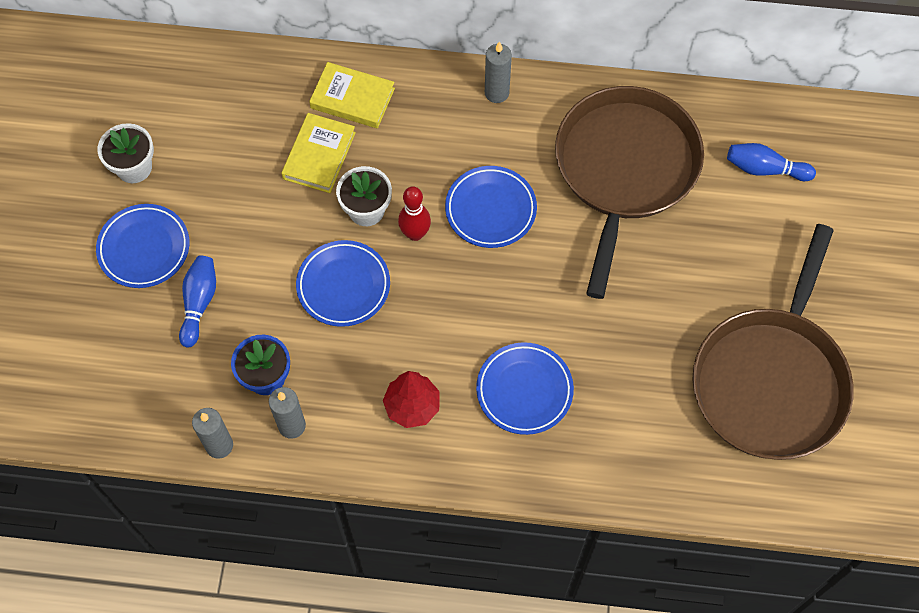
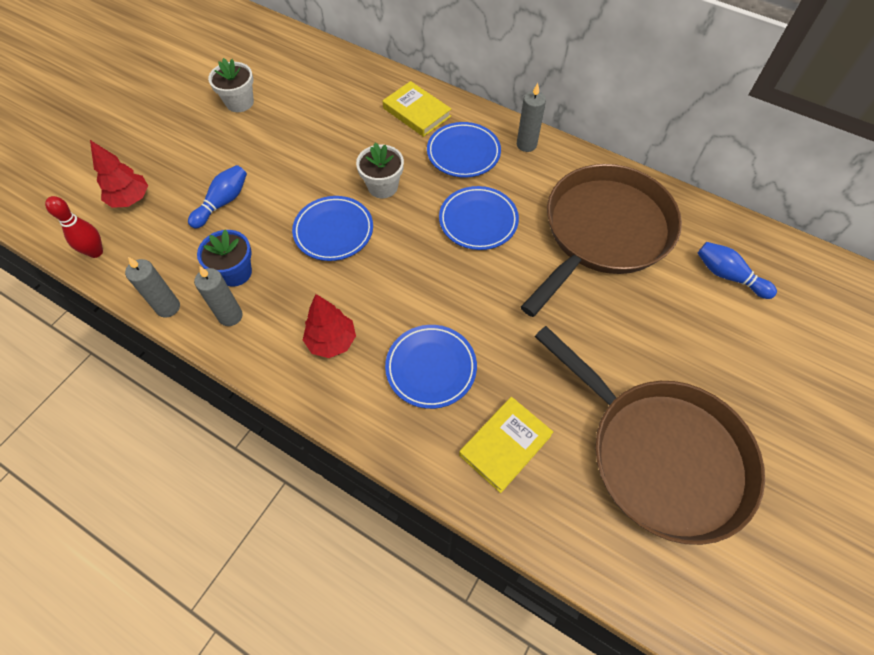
camera: 25 degrees right, 5 degrees down
blue plate [96,204,189,288] -> blue plate moved to [427,122,501,178]
yellow book [281,113,356,193] -> yellow book moved to [459,397,553,493]
red bowling pin [398,186,431,241] -> red bowling pin moved to [45,196,103,258]
brown pan [693,224,854,460] -> brown pan turned 90 degrees counterclockwise [535,326,765,545]
none -> red tree [90,140,148,208]

